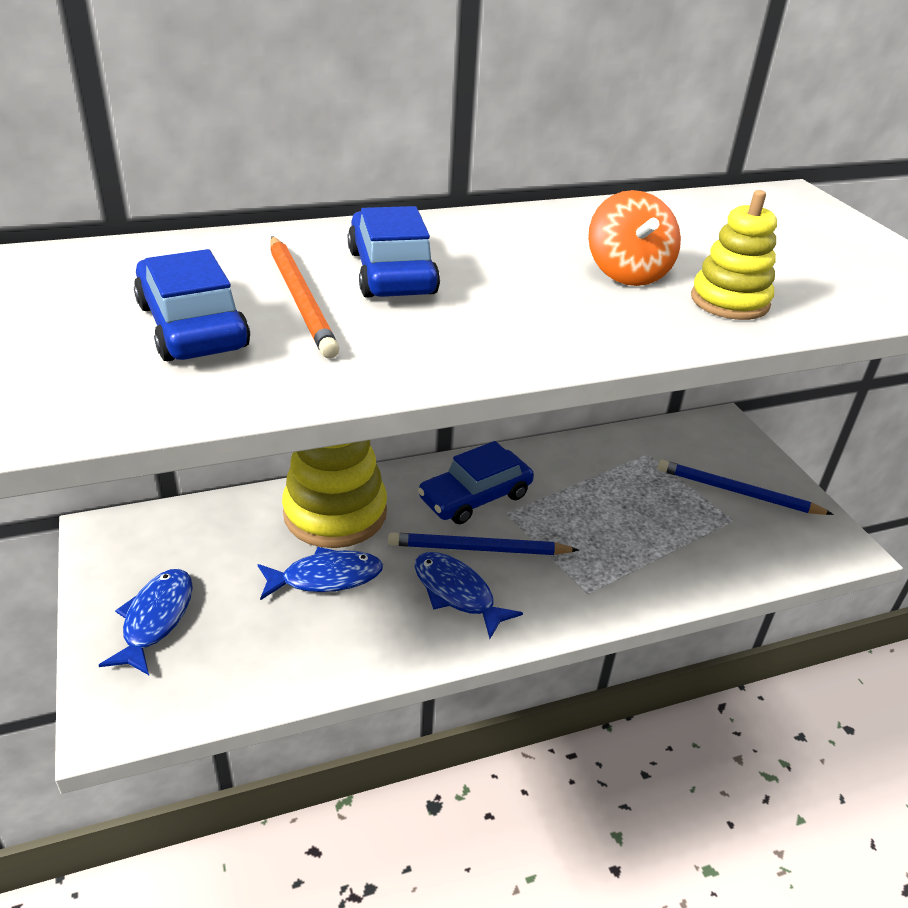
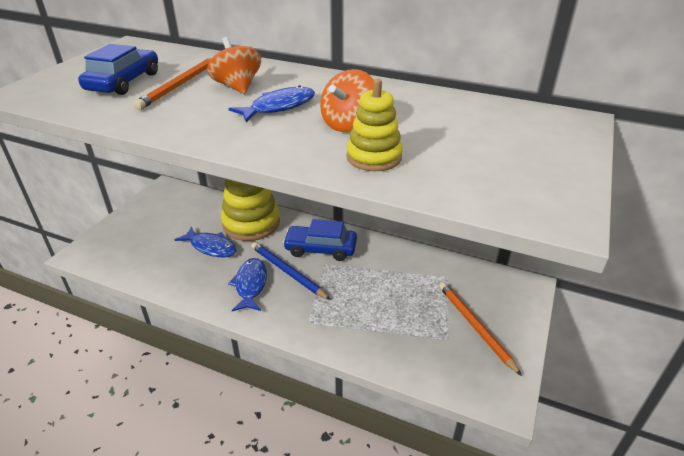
camera: 45 degrees right, 0 degrees up
blue fish [99,569,193,675] -> blue fish moved to [228,86,315,122]
blue car [348,206,440,298] -> orange spinning top [207,37,261,94]
blue pencil [658,460,834,515] -> orange pencil [439,282,522,376]

